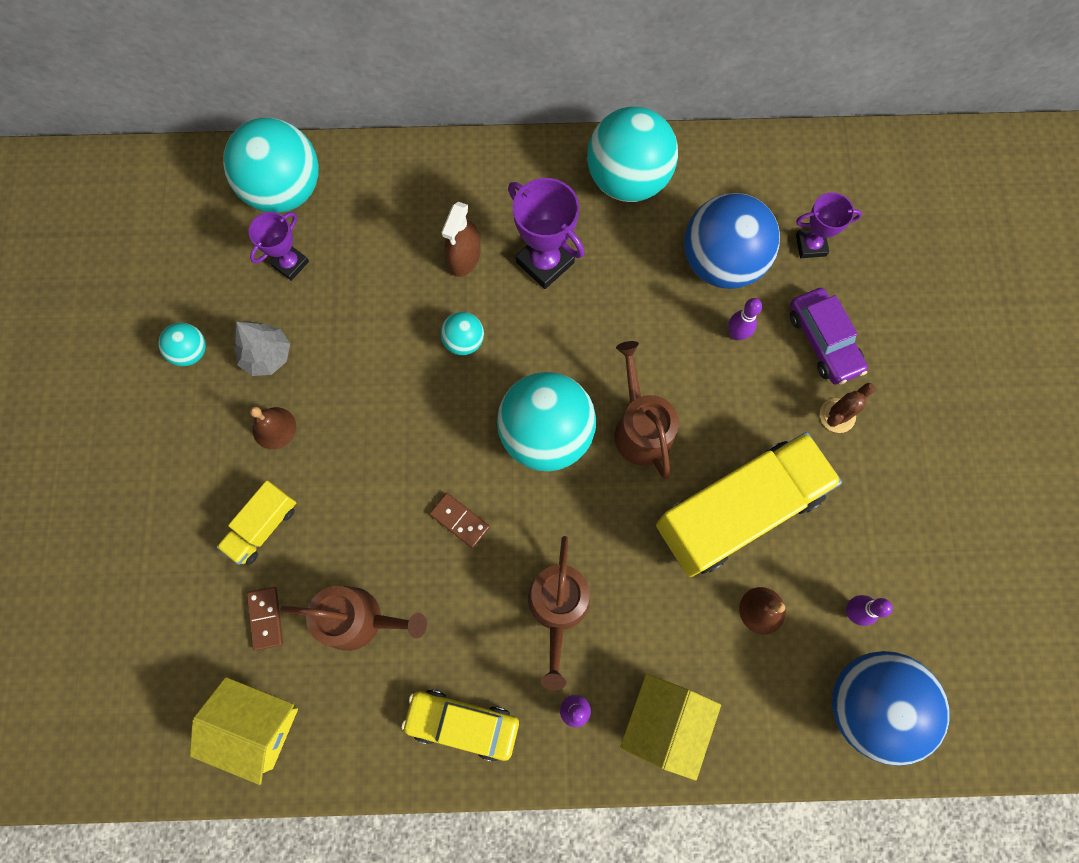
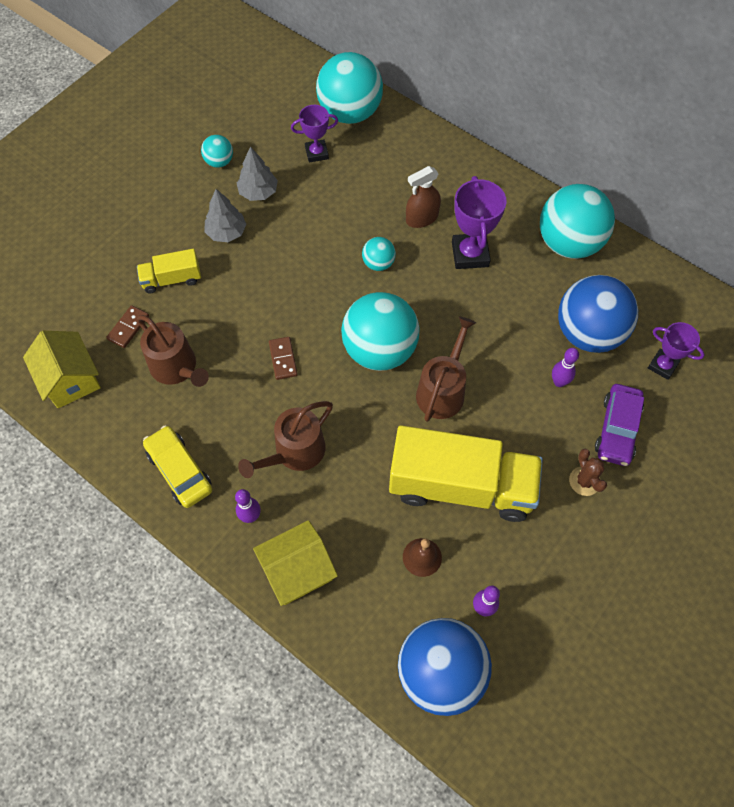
camera: 40 degrees right, 10 degrees down
brown bell [250,407,296,449] -> grey tree [204,189,247,242]
brown cactus [820,383,875,433] -> brown cactus turned 75 degrees clockwise [569,449,607,496]

